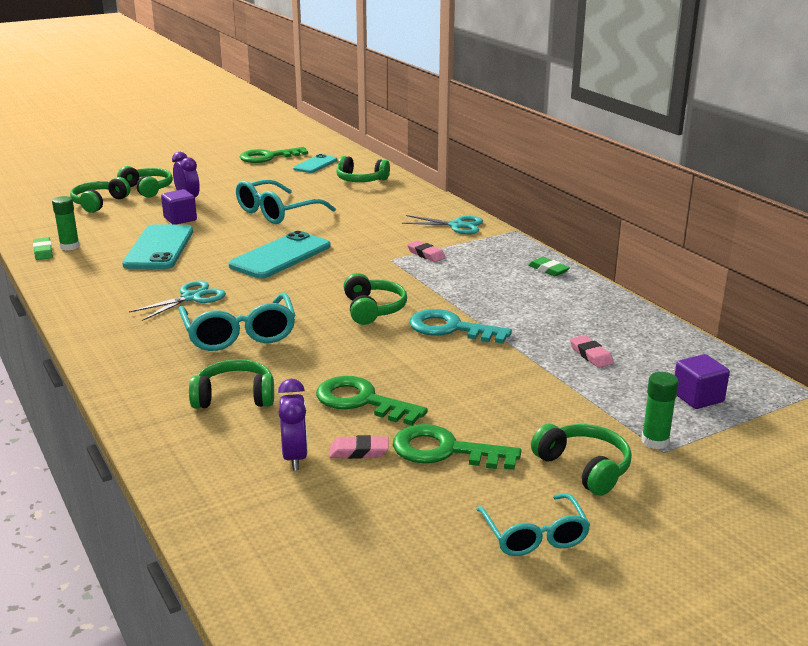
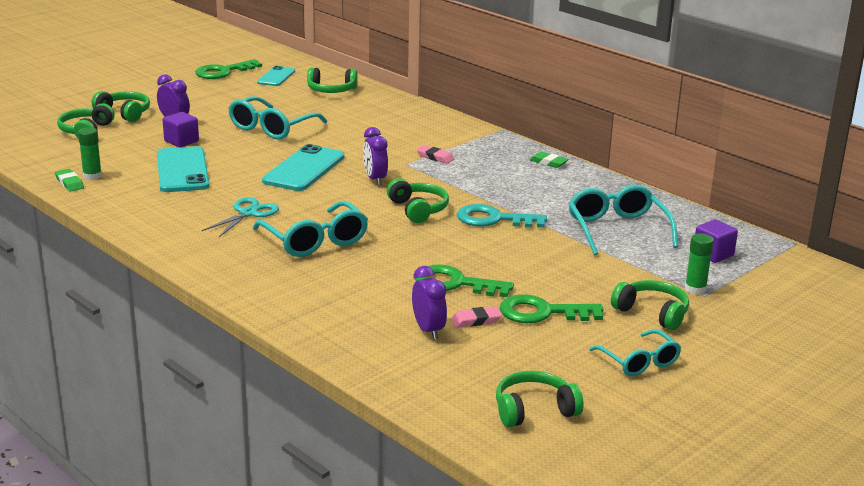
camera: 15 degrees left, 0 degrees up
green headphones [189,359,274,409] -> green headphones moved to [496,371,584,427]
turquoise scissors [402,215,483,234] -> none
pink eraser [570,335,614,368] -> turquoise glasses [569,185,678,255]
none -> purple clock [363,127,388,185]

